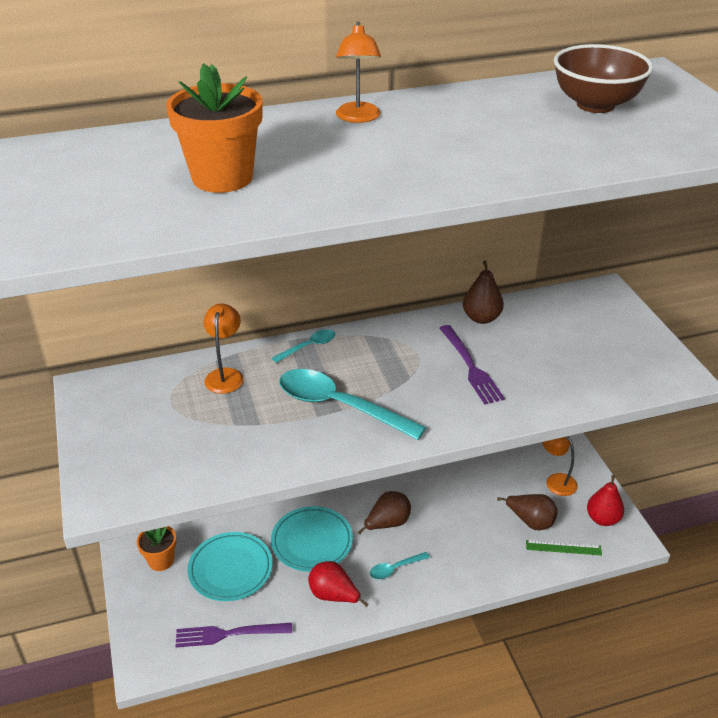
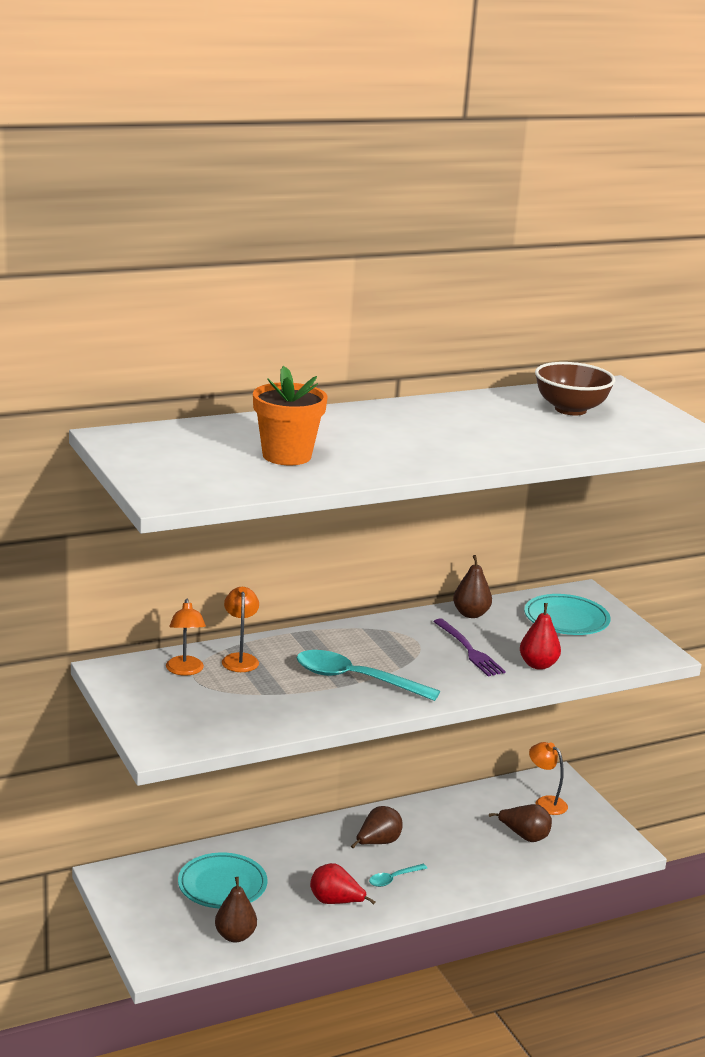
camera: 10 degrees left, 15 degrees down
orange flower pot [137,526,176,571] -> none
purple fork [175,623,292,647] -> brown pear [215,877,257,942]
turquoise plate [271,506,353,572] -> turquoise plate moved to [524,594,611,635]
turquoise spoon [272,329,335,363] -> none
orange lamp [336,22,381,123] -> orange lamp moved to [166,599,206,676]
green ruler [526,540,602,556] -> none
red pear [587,475,624,526] -> red pear moved to [520,603,561,670]

